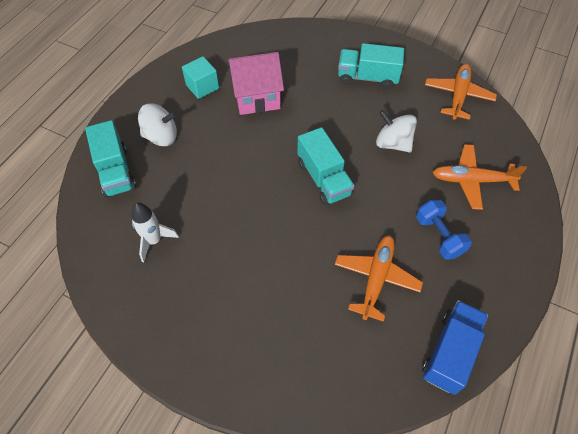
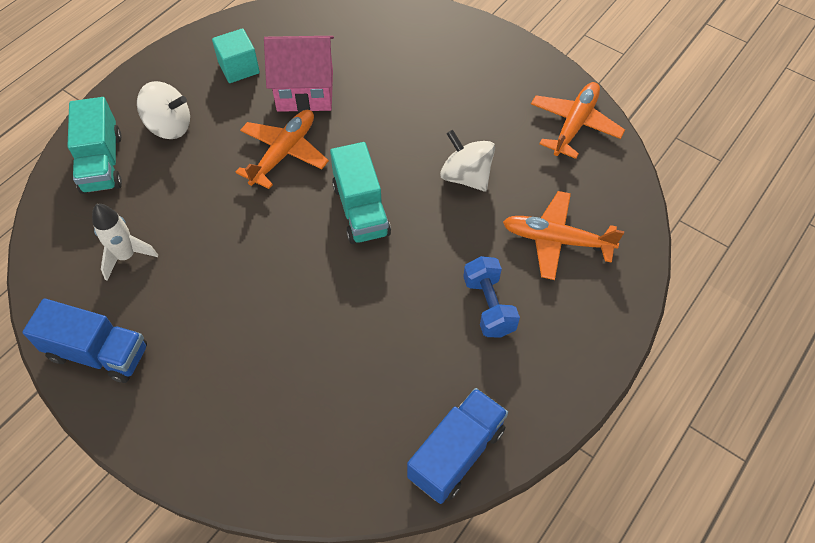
camera: 10 degrees right, 0 degrees up
orange plane [335,235,423,322] -> orange plane moved to [236,110,329,189]
turquoise truck [338,43,404,89] -> none
none -> blue truck [22,298,147,383]

